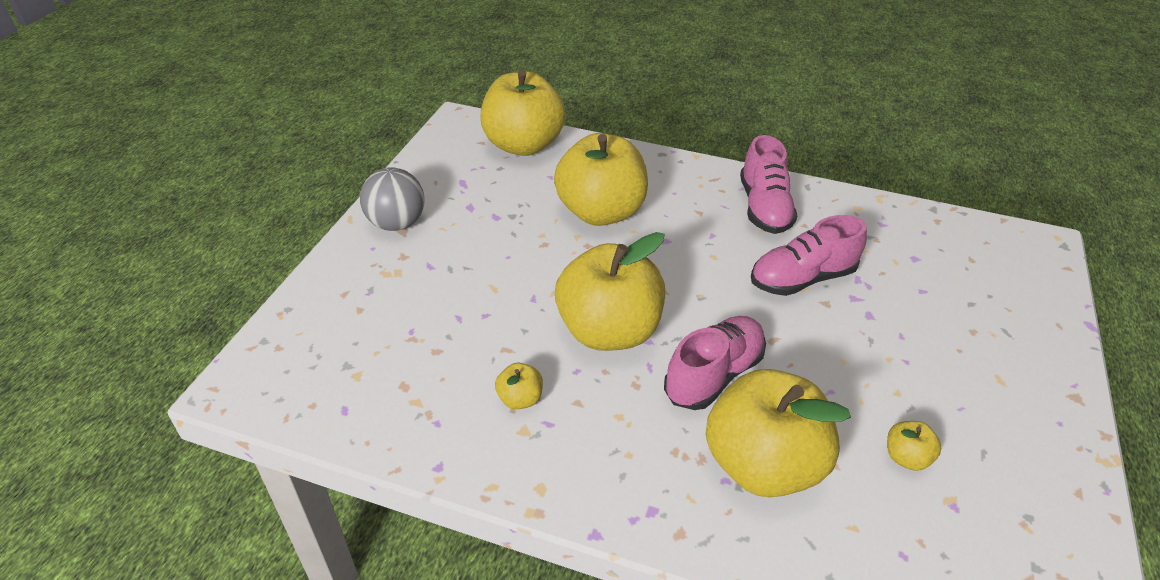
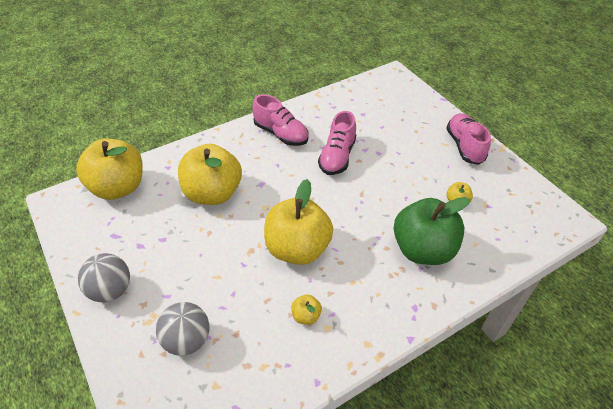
camera: 50 degrees left, 5 degrees up
pink shoe [664,316,766,410] -> pink shoe moved to [446,113,491,165]
yellow apple [706,369,851,497] -> green apple [394,197,470,265]
none -> grey ball [156,302,209,356]

